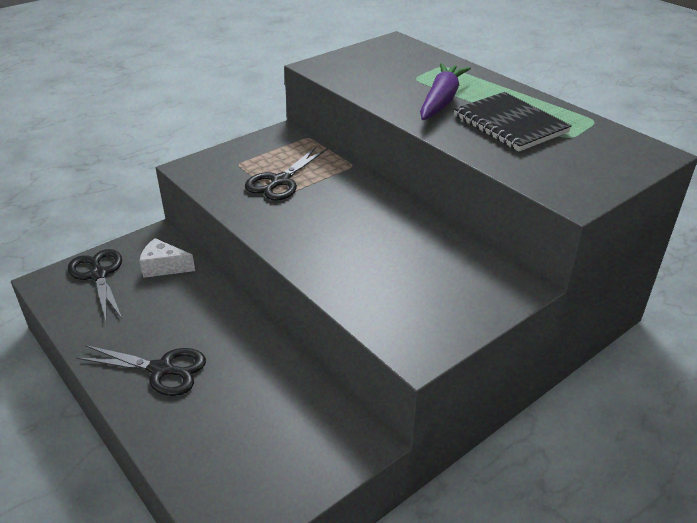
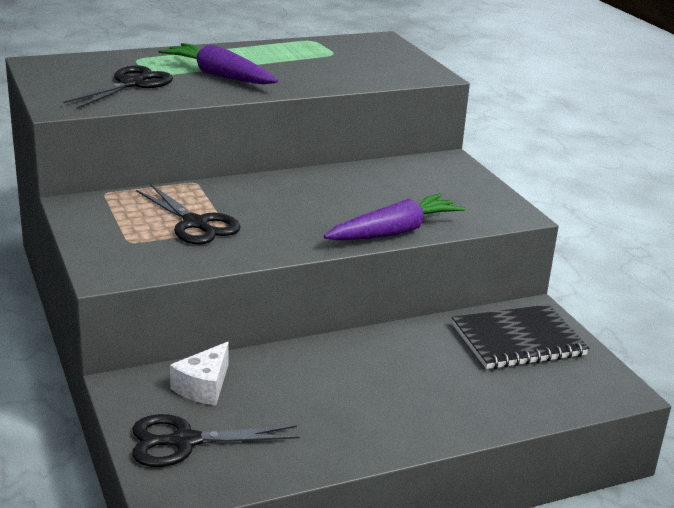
camera: 75 degrees left, 10 degrees down
black scissors [76,345,206,396] -> black scissors moved to [63,66,173,109]
black notebook [454,92,572,152] -> black notebook moved to [452,304,589,369]
none -> purple carrot [324,193,466,241]

